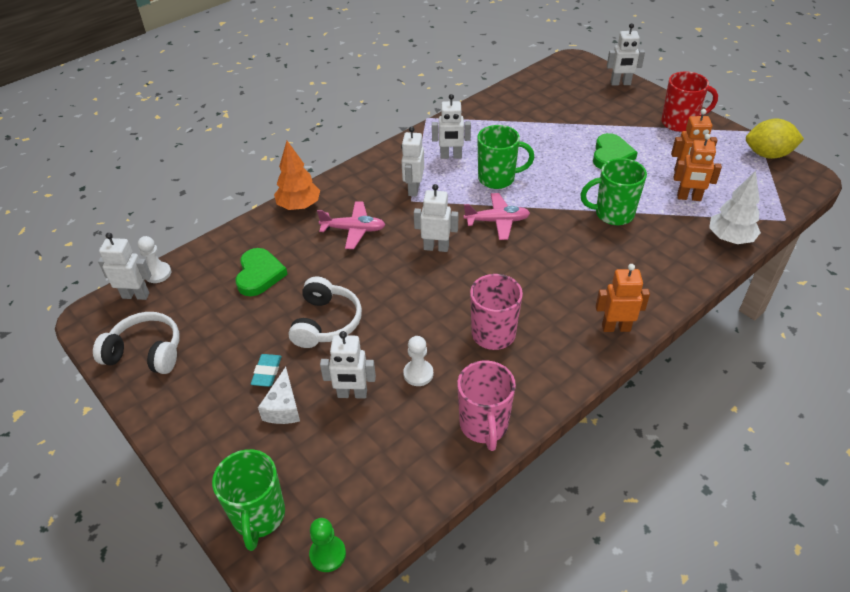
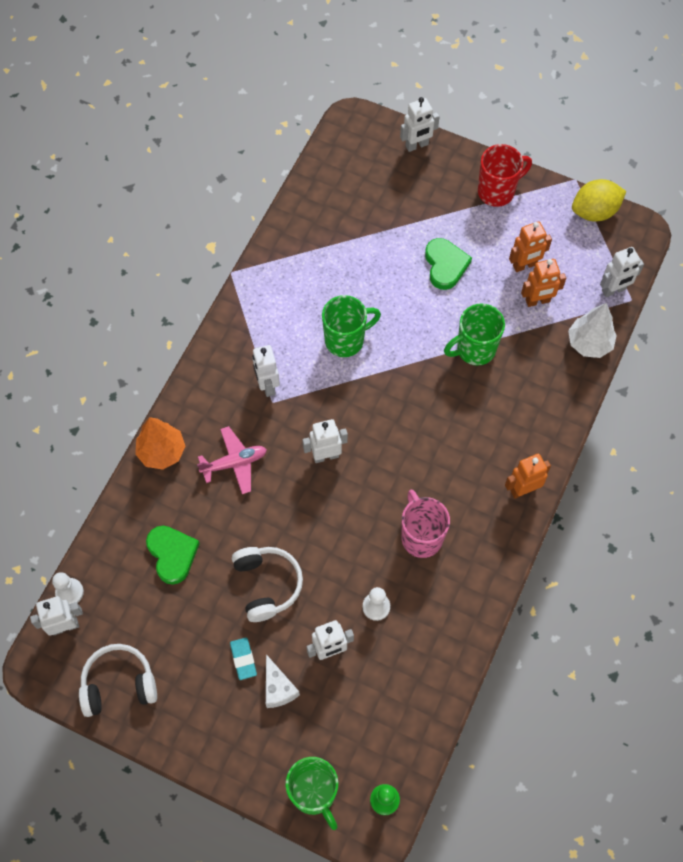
camera: 25 degrees left, 20 degrees up
white robot [432,94,471,159] -> white robot moved to [600,247,644,297]
pink mug [457,361,516,451] -> none
pink plane [464,193,530,240] -> none

